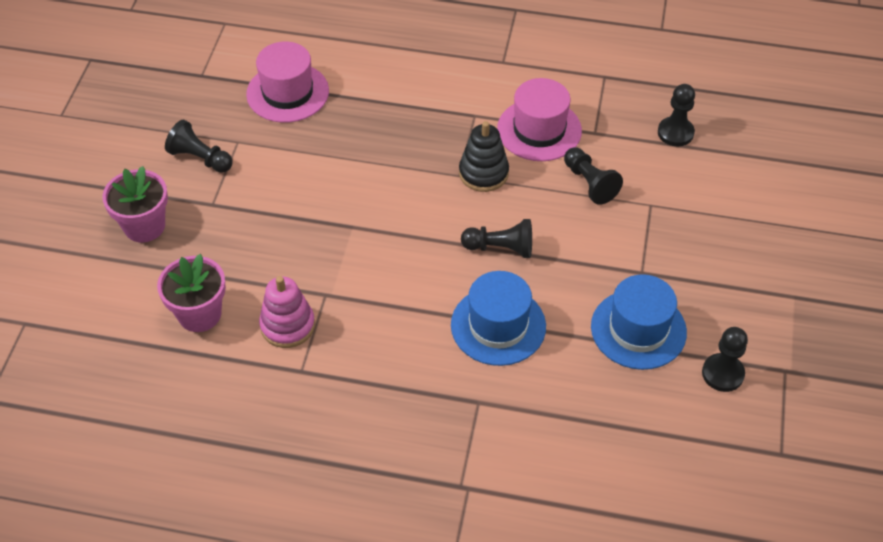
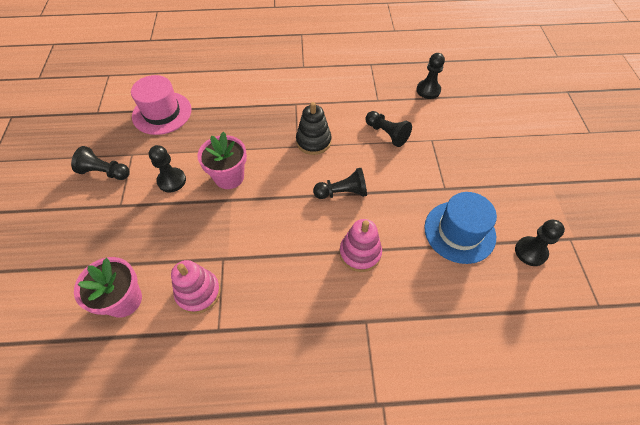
camera: 15 degrees left, 5 degrees up
pink flower pot [102,166,168,243] -> pink flower pot moved to [197,132,247,189]
blue hat [451,271,546,366] -> pink stacking toy [340,219,382,272]
pink hat [497,78,582,161] -> none
none -> black pawn [149,145,186,192]

